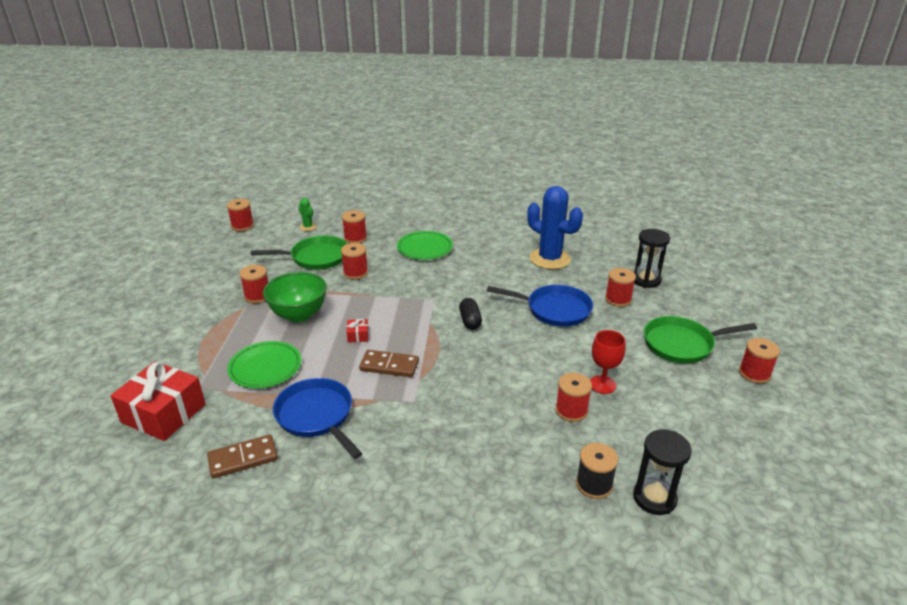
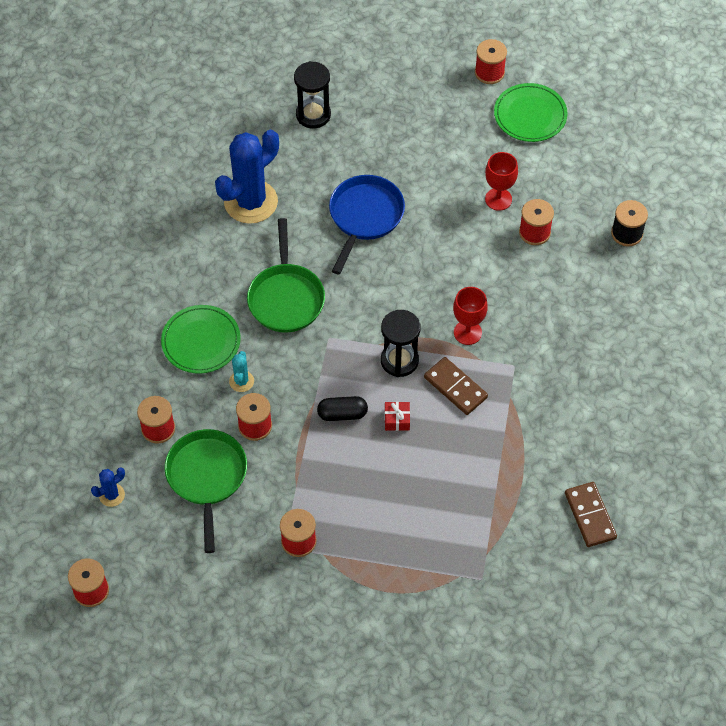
camera: 85 degrees left, 25 degrees up
red gift [110,361,206,441] -> none
green plate [227,341,301,388] -> green plate moved to [494,83,568,142]
green bowl [263,272,327,323] -> none
blue pan [273,378,363,459] -> none
green cactus [298,198,316,231] -> blue cactus [91,467,125,507]
brown domino [359,350,419,377] -> brown domino turned 60 degrees counterclockwise [424,357,488,415]
black capsule [459,298,482,330] -> black capsule moved to [317,396,368,421]
red spool [605,268,636,307] -> none
black hourglass [633,429,692,515] -> black hourglass moved to [381,310,421,377]
green pan [644,316,757,364] -> green pan moved to [247,218,325,332]
none -> turquoise cactus [229,351,254,392]
none -> red goblet [453,287,488,345]

